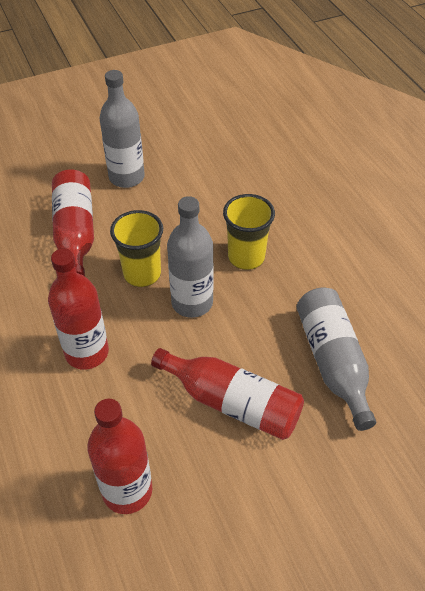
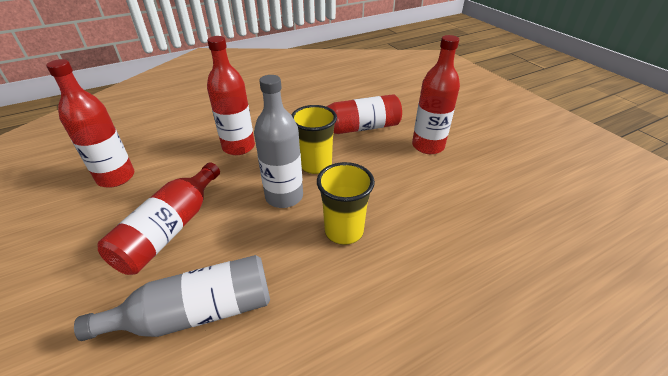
camera: 85 degrees right, 10 degrees down
grey bottle [99,70,145,188] -> red bottle [412,35,460,154]

